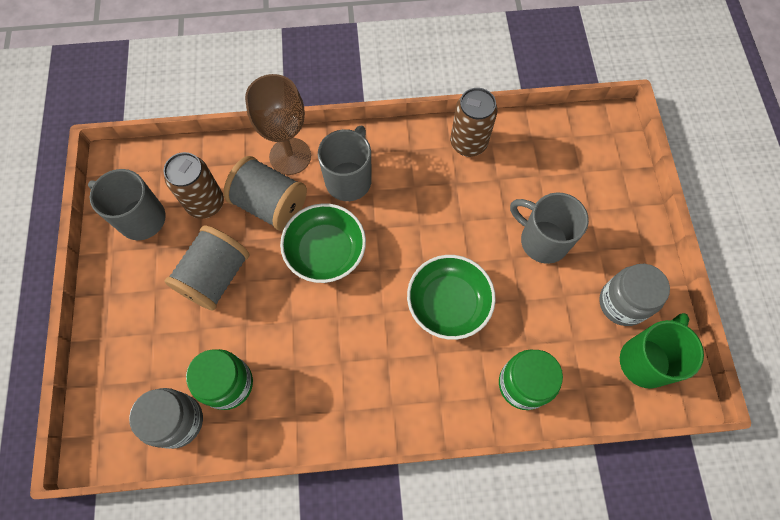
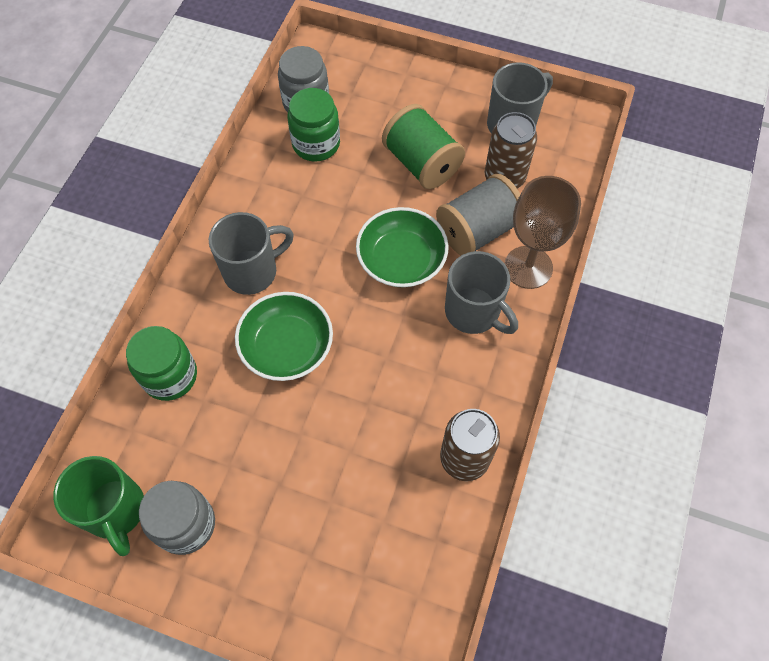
camera: 115 degrees right, 5 degrees down
grey spool [164,225,249,311] -> green spool [382,104,465,189]
grey mug [510,193,589,264] -> grey mug moved to [209,212,294,295]

